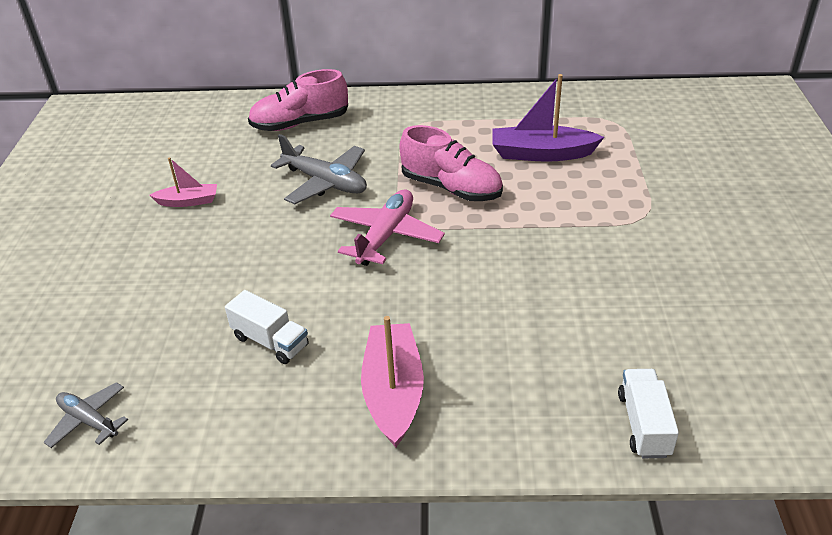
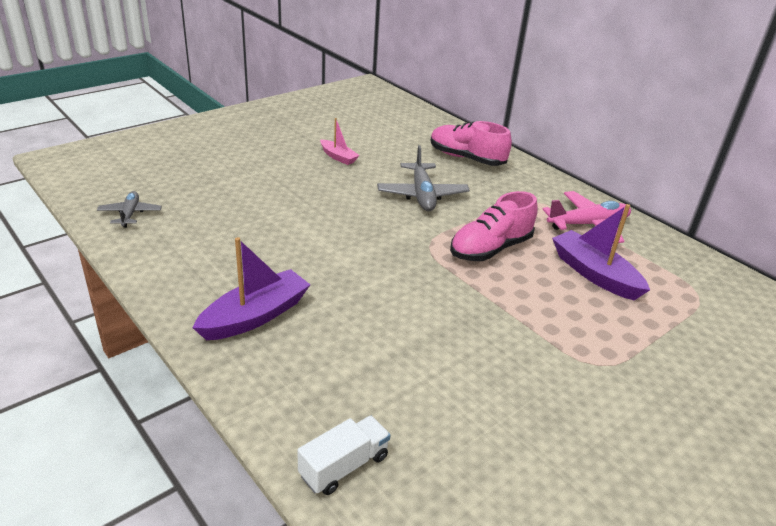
camera: 45 degrees right, 5 degrees down
white truck [225,290,309,364] -> none
pink plane [330,190,445,266] -> pink plane moved to [542,191,631,243]
pink boat [361,316,424,447] -> purple boat [192,237,310,340]
pink shoe [400,125,503,201] -> pink shoe turned 60 degrees clockwise [450,191,538,261]

